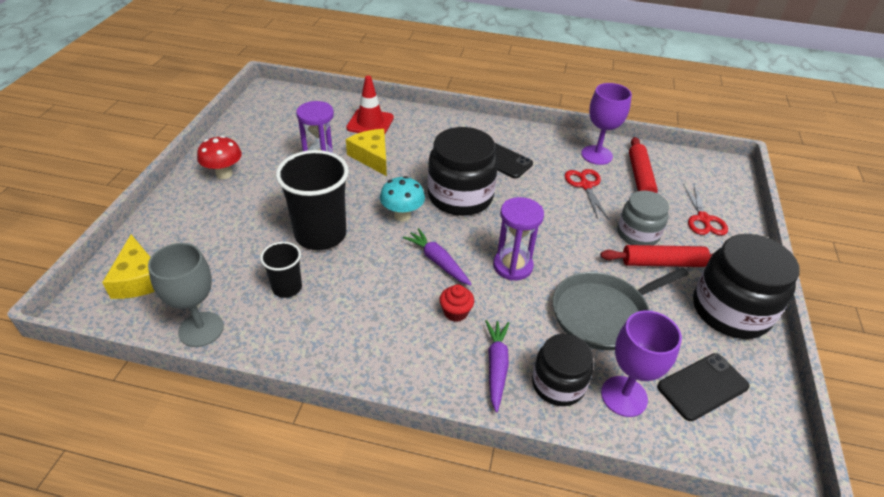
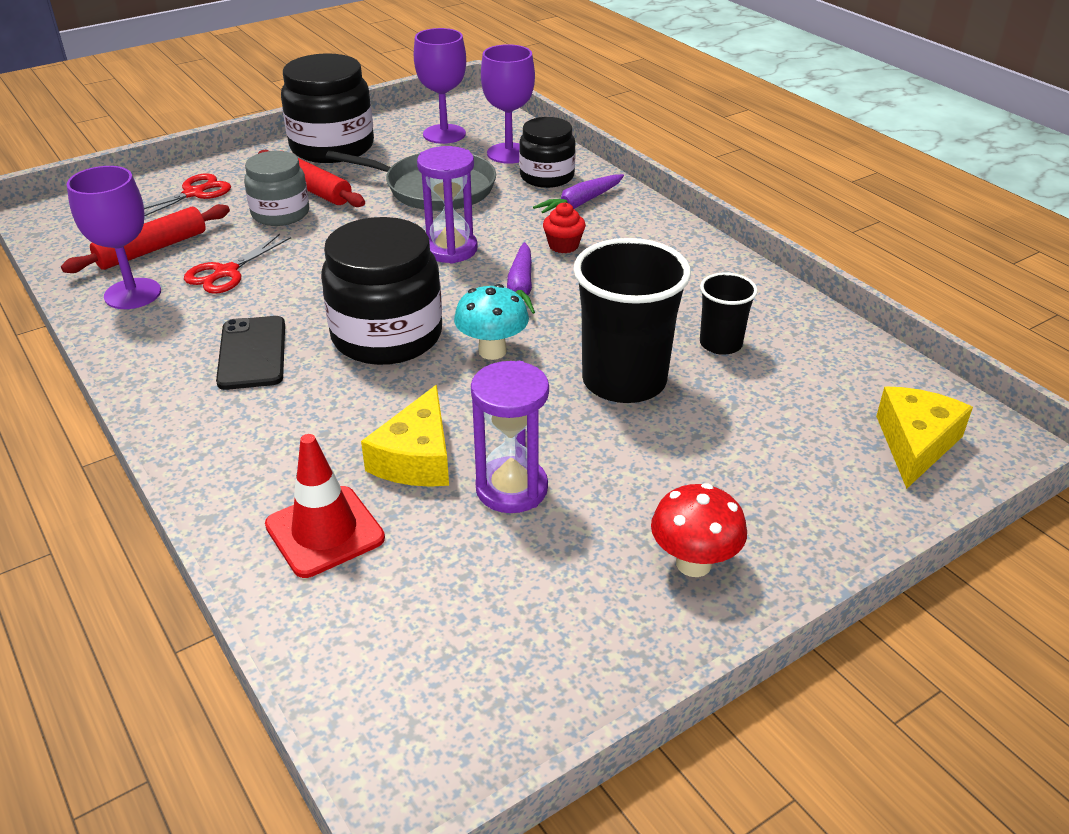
camera: 135 degrees left, 5 degrees down
grey goblet [148,243,224,347] -> none
black phone [657,353,750,421] -> purple goblet [414,28,466,144]

